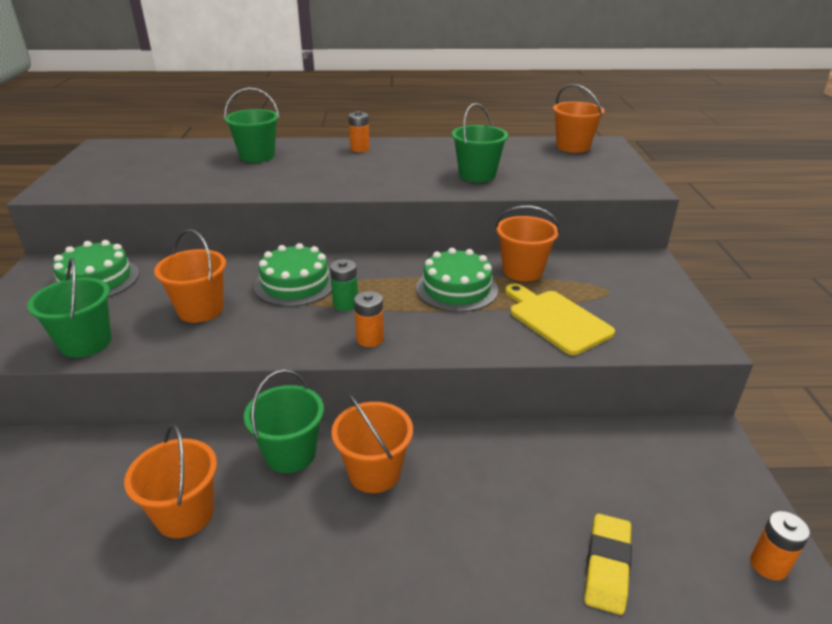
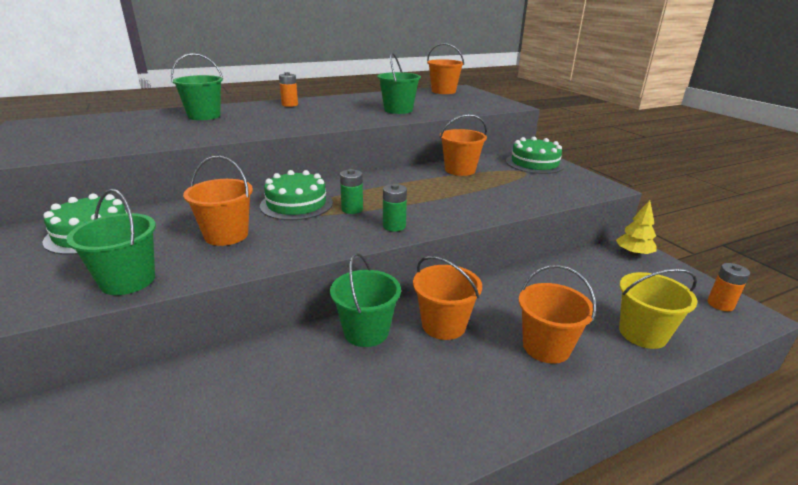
camera: 25 degrees left, 5 degrees down
orange bucket [124,424,217,538] -> orange bucket moved to [519,265,596,364]
orange battery [354,291,384,347] -> green battery [383,184,407,232]
green cake [416,248,498,312] -> green cake moved to [506,137,565,174]
yellow cutting board [505,284,615,355] -> none
yellow eraser [584,514,632,615] -> yellow bucket [619,269,697,349]
none -> yellow tree [616,200,657,256]

